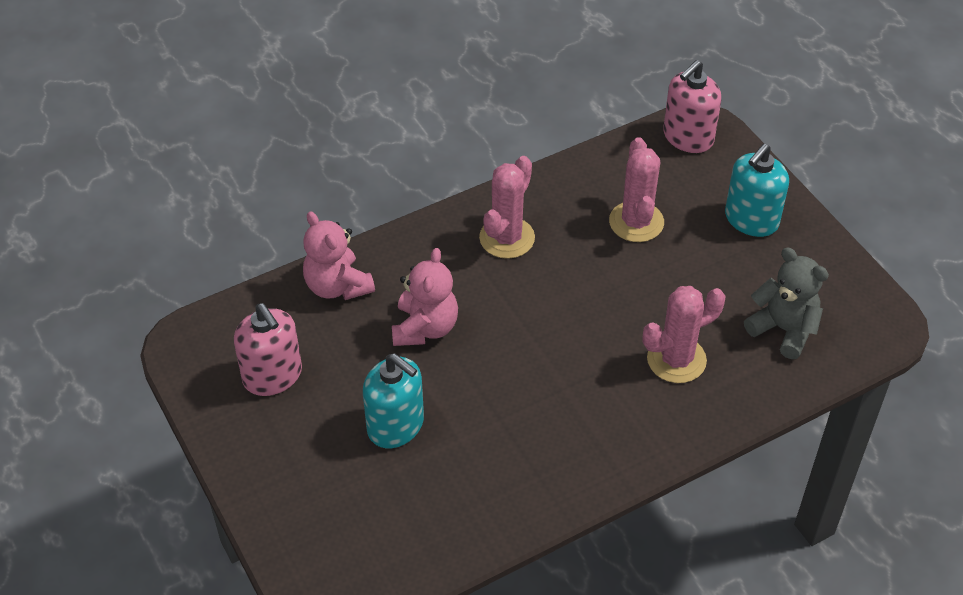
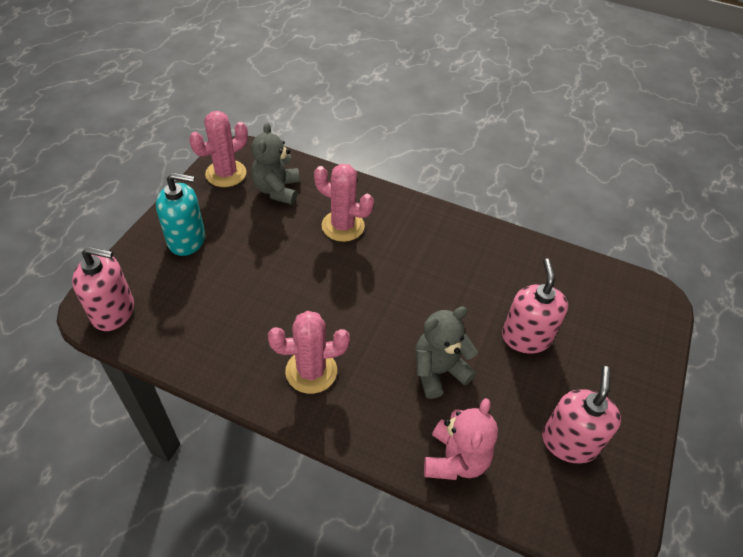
camera: 130 degrees left, 0 degrees up
turquoise soap dispenser [363,353,424,448] -> pink soap dispenser [502,259,568,354]
pink teddy bear [392,248,458,346] -> grey teddy bear [415,306,478,399]
pink cactus [609,137,664,242] -> pink cactus moved to [189,111,248,187]

